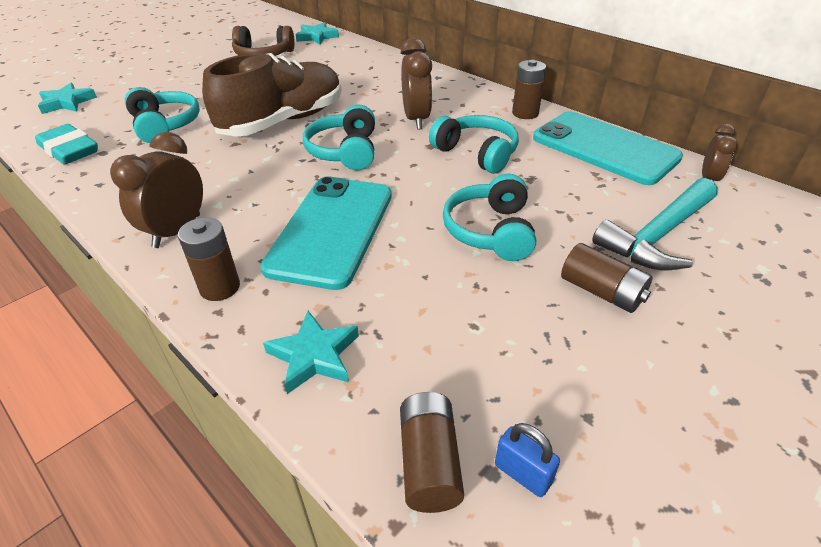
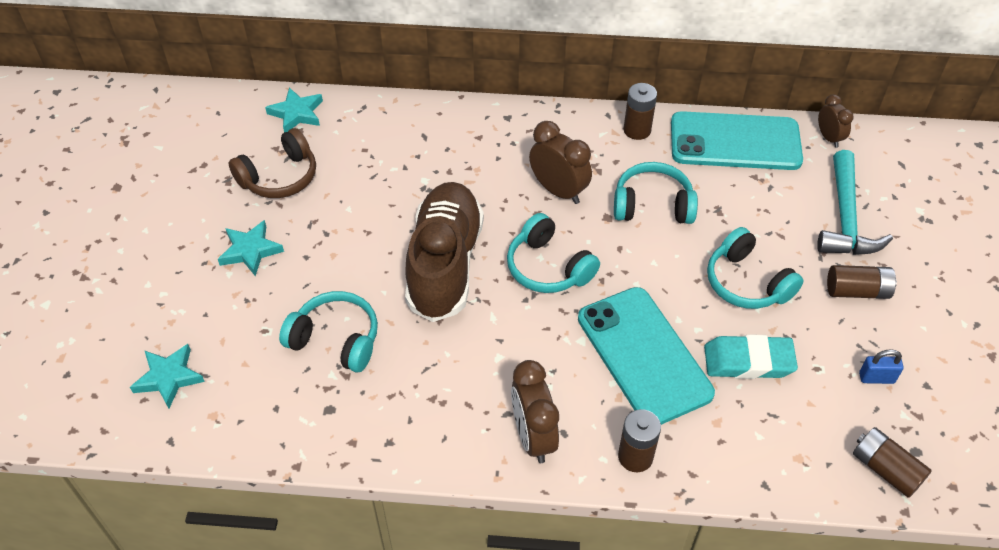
camera: 40 degrees left, 10 degrees up
turquoise eraser [35,124,98,165] -> turquoise eraser moved to [704,334,798,379]
turquoise star [263,311,359,394] -> turquoise star moved to [218,220,284,276]
blue padlock [495,423,560,497] -> blue padlock moved to [859,349,904,384]

